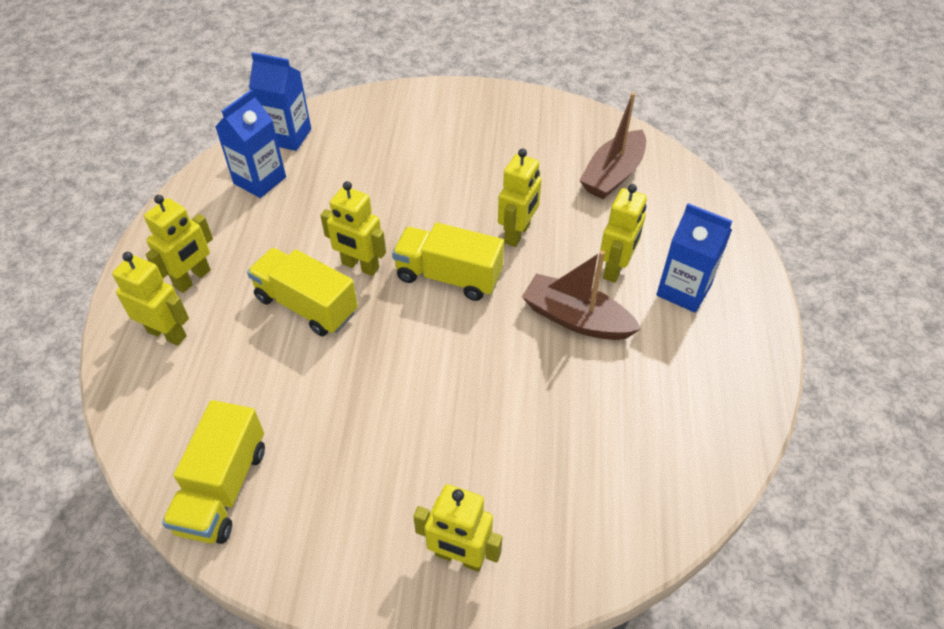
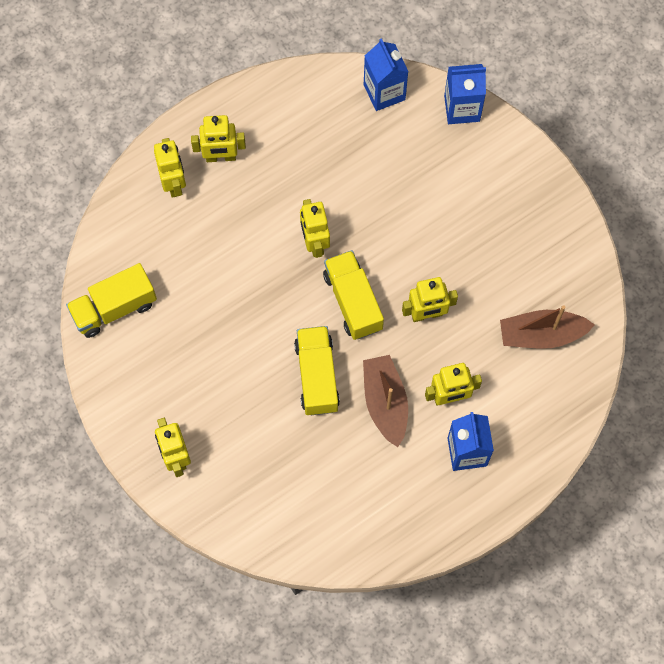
camera: 50 degrees right, 20 degrees up
blue carton [215,89,286,198] -> blue carton moved to [444,64,486,124]
yellow truck [247,248,358,336] -> yellow truck moved to [294,326,340,415]

